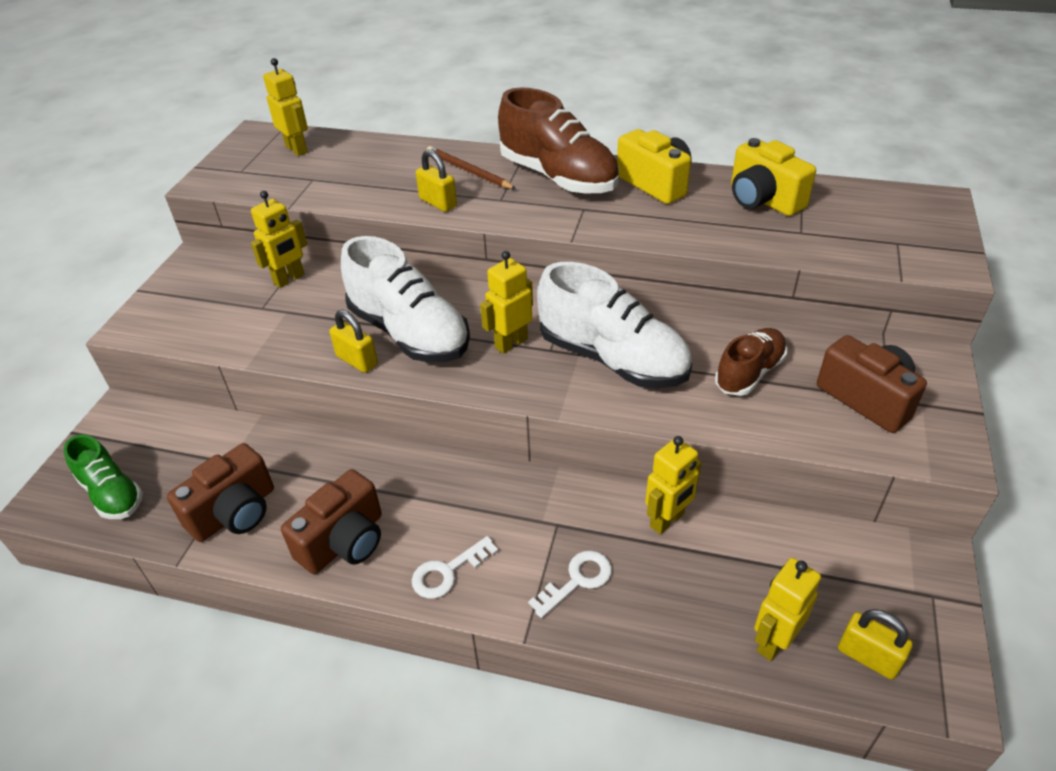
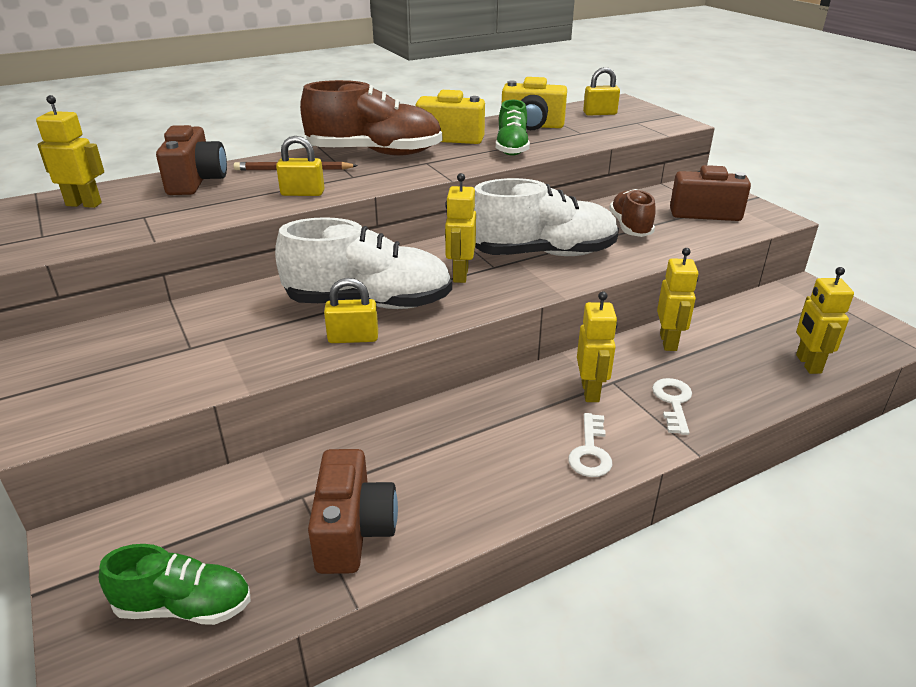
camera: 45 degrees left, 10 degrees down
yellow robot [251,191,307,288] -> yellow robot moved to [577,291,617,402]
brown camera [281,469,382,574] -> brown camera moved to [156,125,227,195]
yellow padlock [838,609,913,680] -> yellow padlock moved to [583,67,620,116]
none -> green shoe [496,100,530,156]

